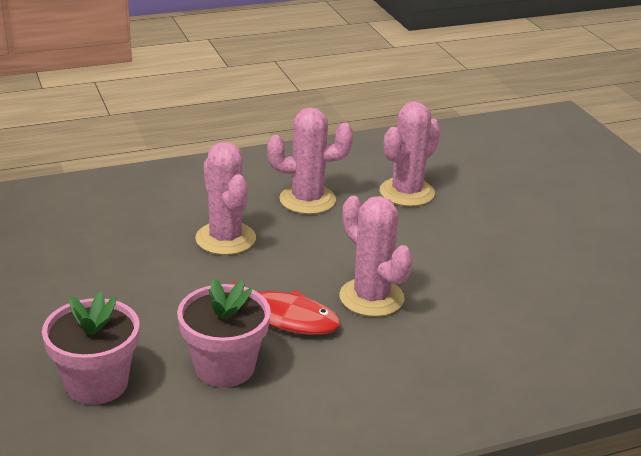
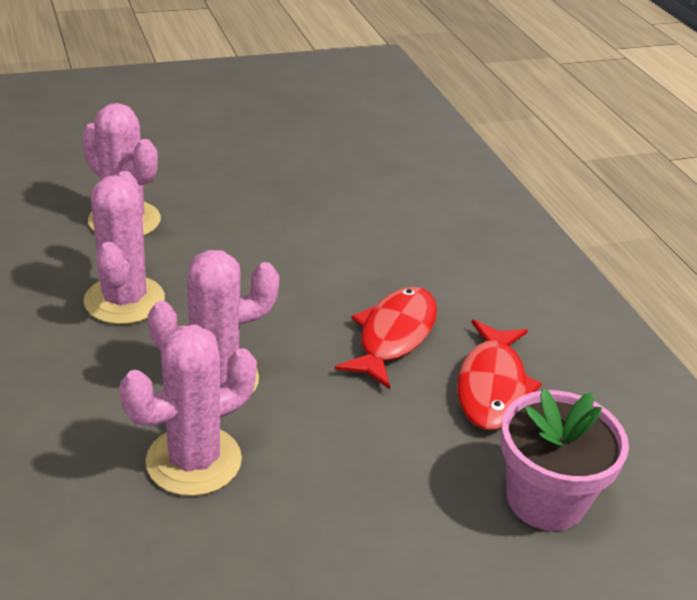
camera: 90 degrees left, 5 degrees up
pink flower pot [177,278,271,387] -> red fish [457,319,542,430]
pink cactus [340,196,413,317] -> pink cactus moved to [119,325,257,496]

